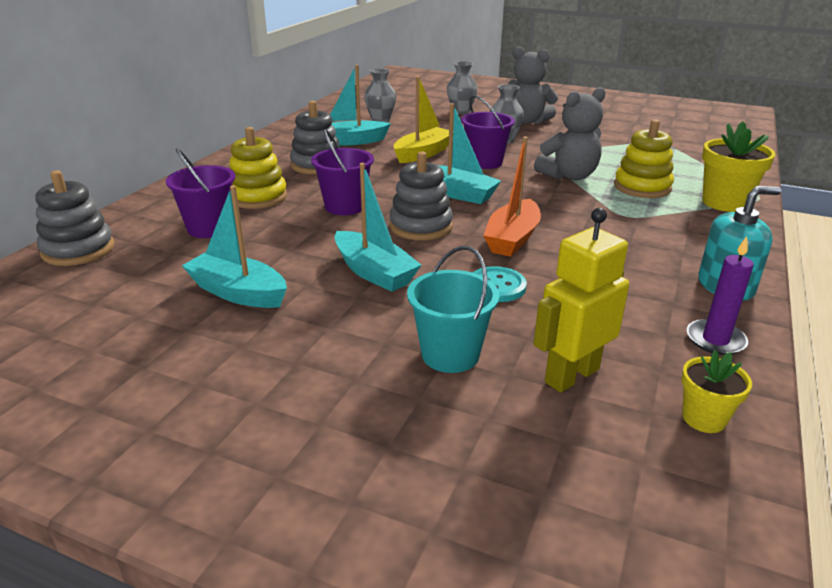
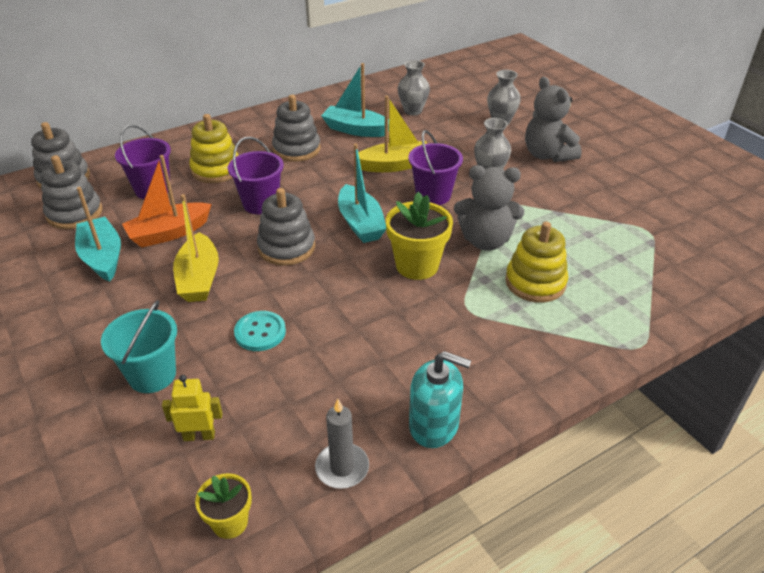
camera: 35 degrees right, 10 degrees up
turquoise boat [334,163,421,292] -> yellow boat [173,194,219,302]
orange boat [484,136,541,257] -> orange boat moved to [122,155,212,248]
yellow robot [533,208,629,393] -> yellow robot [162,375,222,441], size x0.60
purple candle [687,236,754,355] -> grey candle [315,399,369,489]
yellow flower pot [702,121,776,212] -> yellow flower pot moved to [386,192,453,280]
none -> grey stacking toy [40,155,103,229]

